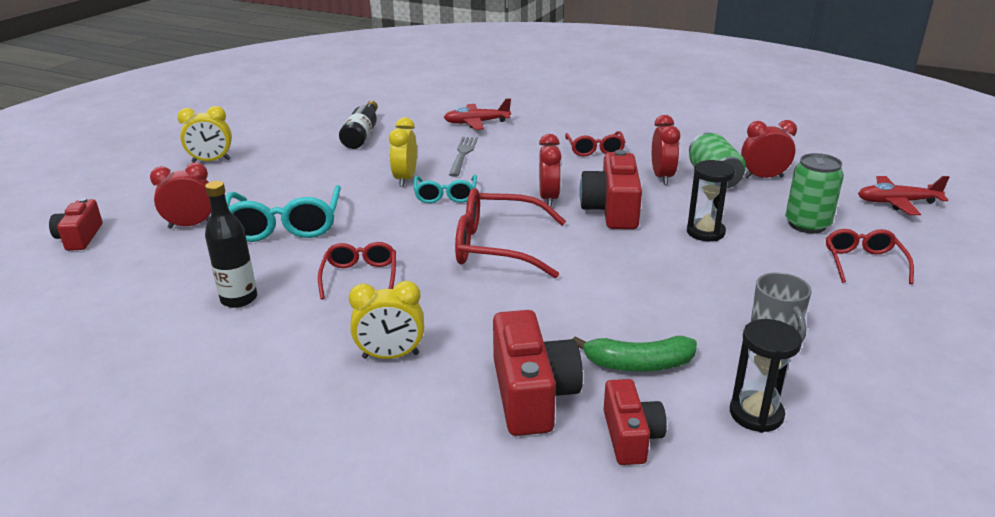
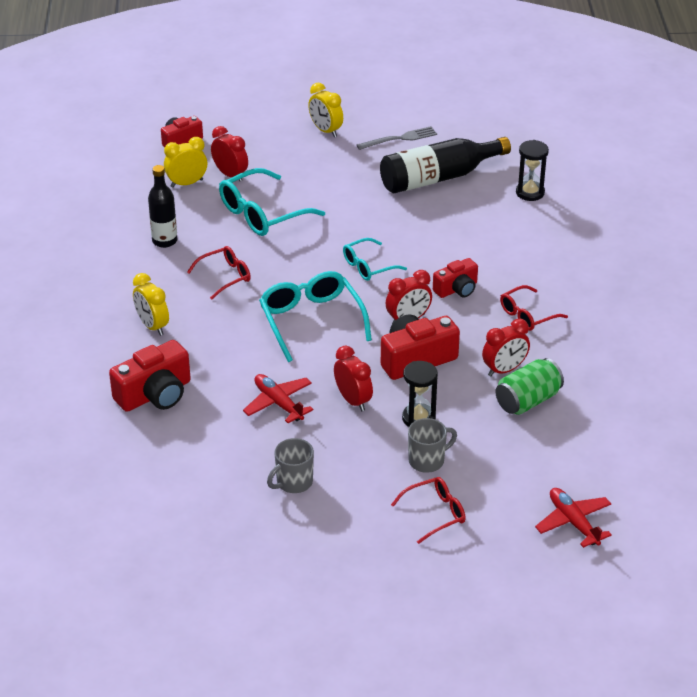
camera: 60 degrees right, 10 degrees up
black bottle [339,101,378,149] -> black bottle [380,137,511,194], size x1.58
yellow clock [389,117,417,187] -> yellow clock moved to [164,137,207,187]
red plane [444,98,511,130] -> red plane moved to [243,374,313,423]
grey fork [449,137,478,177] -> grey fork moved to [357,126,437,150]
red glasses [455,188,566,278] -> turquoise glasses [259,271,372,362]
green banana [573,336,697,372] -> none
red camera [604,379,667,465] -> red camera moved to [433,258,478,298]
black hourglass [730,319,802,433] -> black hourglass moved to [516,140,549,201]
red clock [741,120,797,178] -> red clock moved to [334,346,373,411]
green can [785,153,844,233] -> none
none -> grey mug [408,418,457,473]

